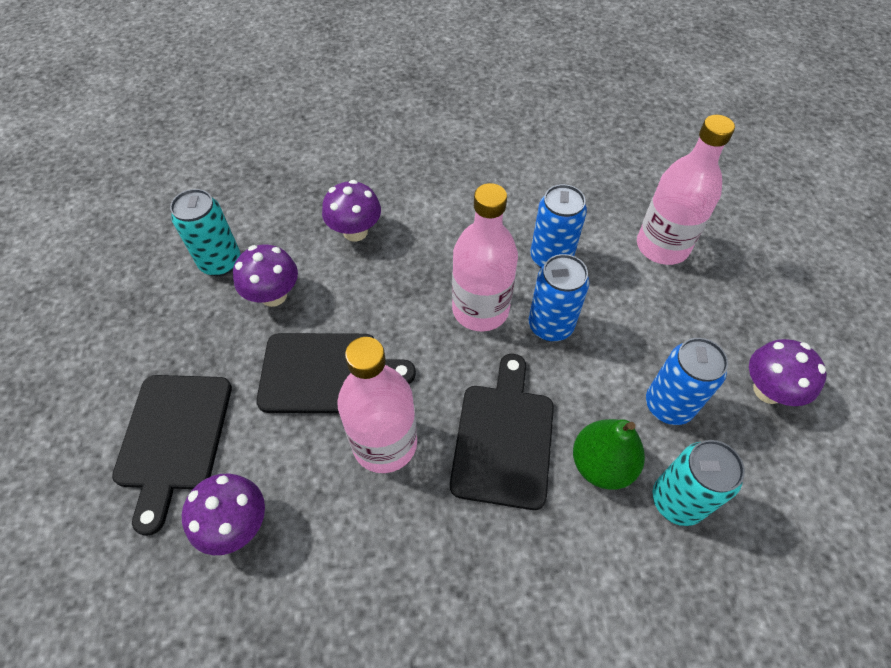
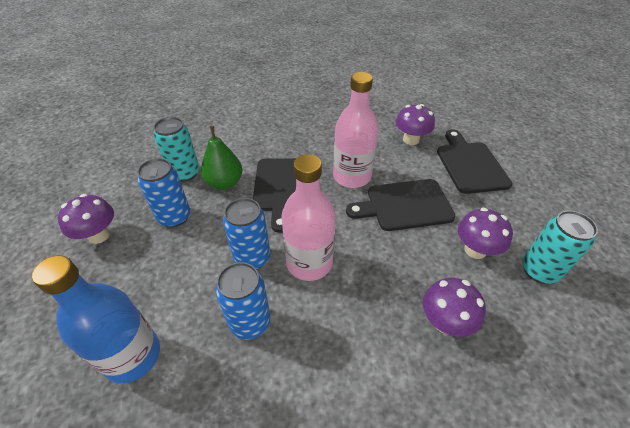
camera: 170 degrees right, 10 degrees down
pink bottle [637,115,735,265] -> blue bottle [32,255,160,384]

